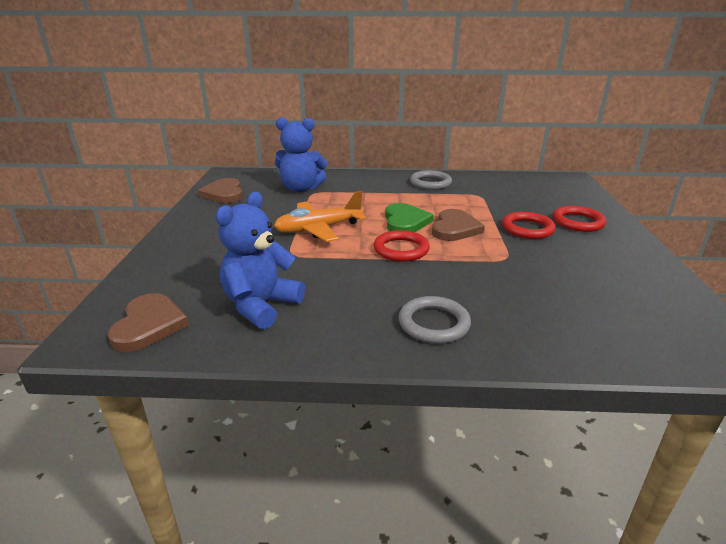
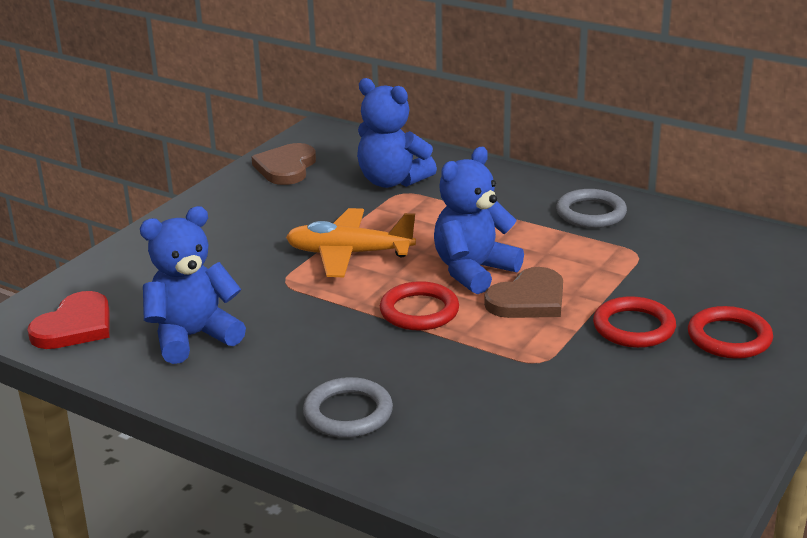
camera: 30 degrees right, 0 degrees up
brown heart [107,293,189,352] -> red heart [27,291,109,349]
green heart [385,203,434,232] -> blue teddy bear [434,147,524,294]

